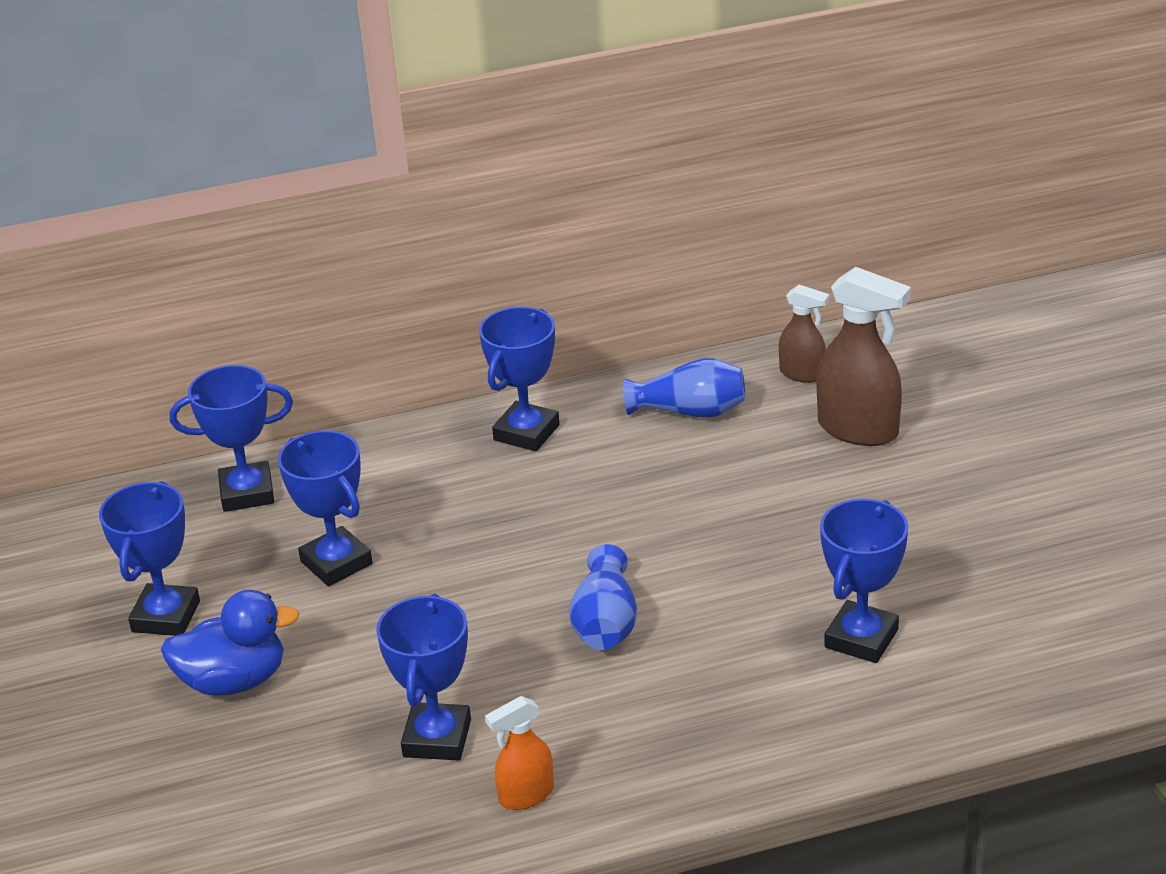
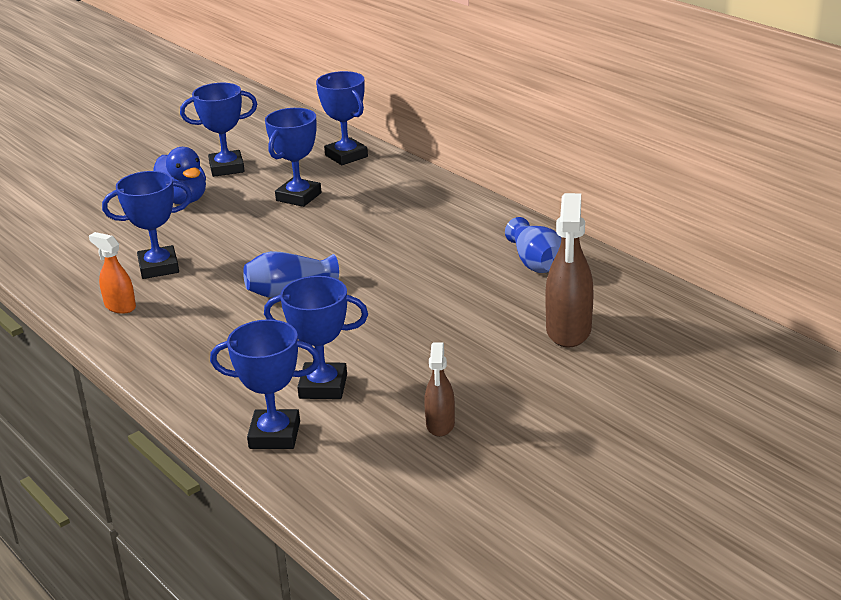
camera: 65 degrees right, 5 degrees down
blue trophy [479,307,559,451] -> blue trophy moved to [210,319,320,449]
brown spray bottle [779,285,830,383] -> brown spray bottle moved to [424,342,455,437]

